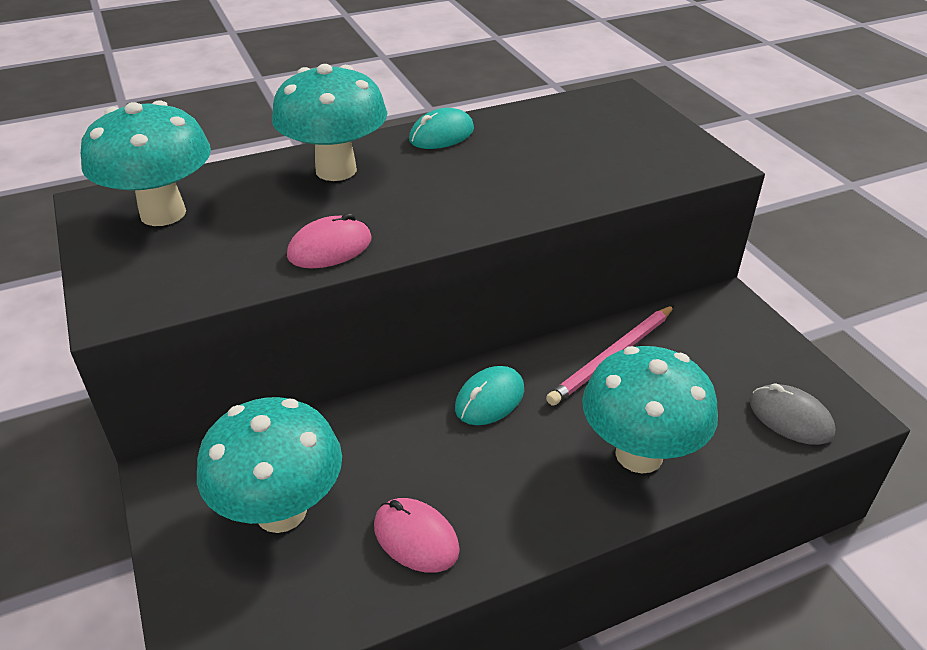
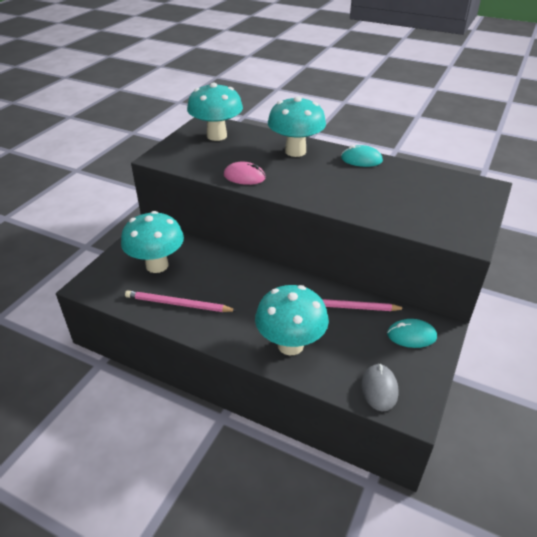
camera: 50 degrees right, 0 degrees up
pink mouse [374,498,460,573] -> pink pencil [125,290,237,312]
turquoise mouse [455,366,524,425] -> turquoise mouse moved to [387,319,437,348]

